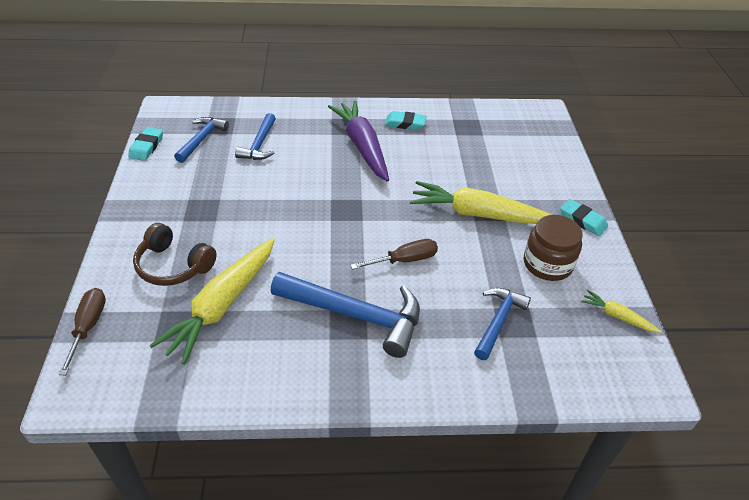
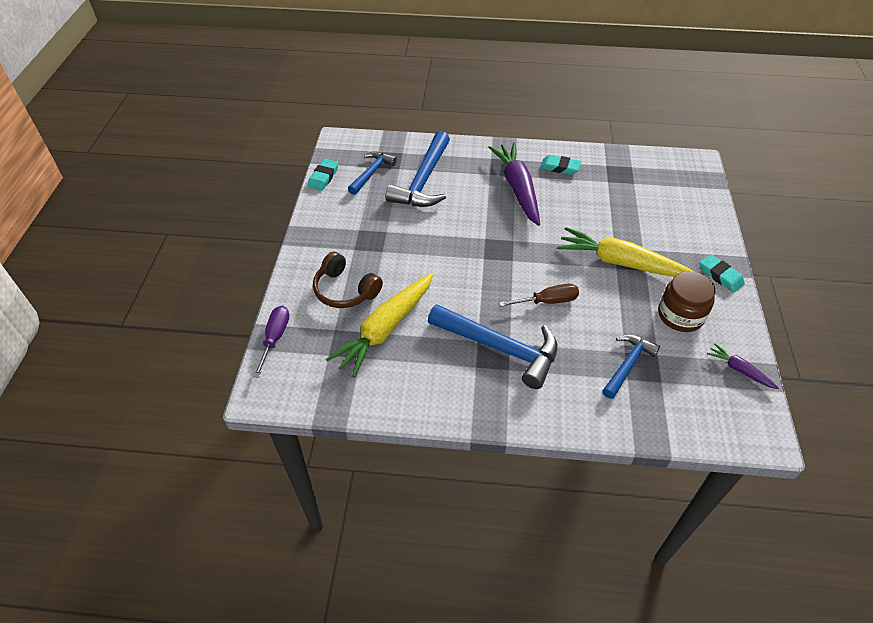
camera: 10 degrees right, 5 degrees up
brown screwdriver [59,288,106,375] -> purple screwdriver [253,306,289,378]
blue hammer [235,113,276,160] -> blue hammer [385,131,450,207], size x1.69
yellow carrot [581,290,661,333] -> purple carrot [707,344,779,389]

